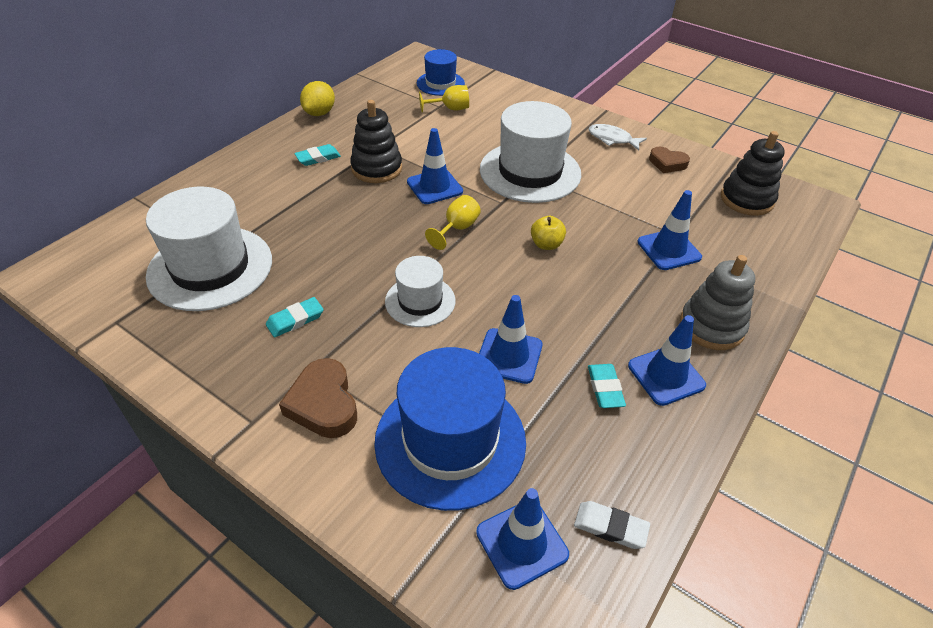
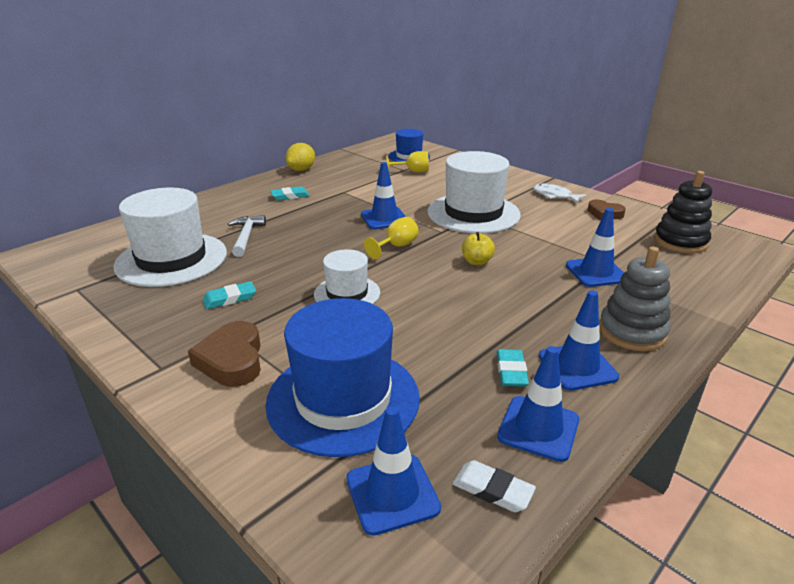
camera: 10 degrees right, 15 degrees down
black stacking toy [350,100,402,183] -> none
blue traffic cone [479,295,542,384] -> blue traffic cone moved to [497,346,579,462]
none -> white hammer [228,215,266,257]

